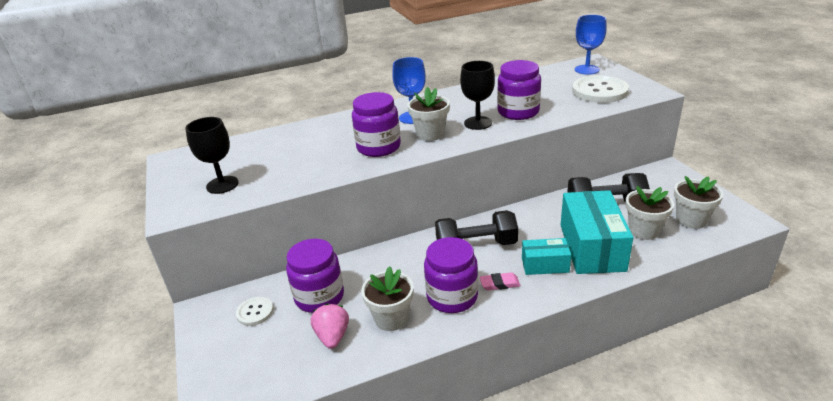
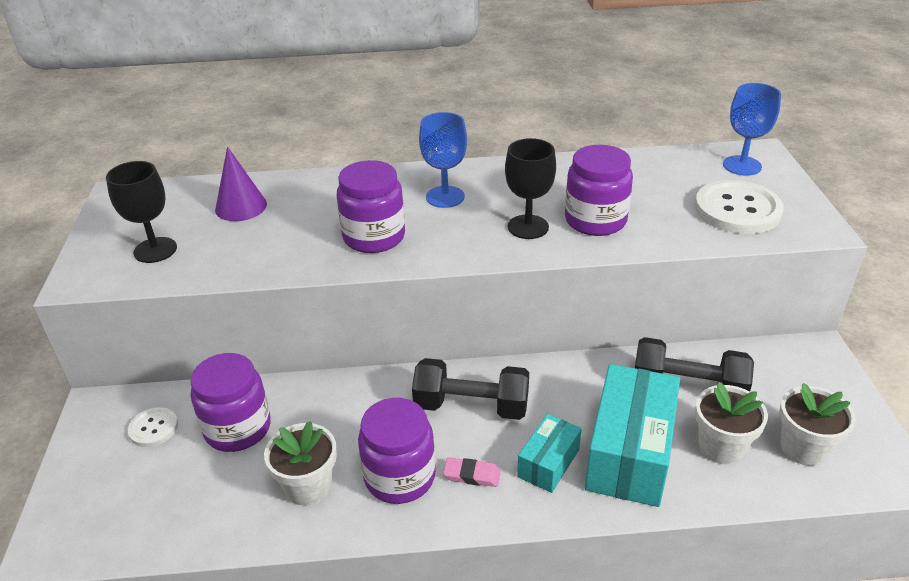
camera: 15 degrees right, 5 degrees up
pink strawberry [311,303,349,349] -> none
white flower pot [407,87,450,141] -> none
turquoise box [522,238,571,275] -> turquoise box turned 75 degrees counterclockwise [517,414,582,493]
none -> purple cone [215,147,267,221]

